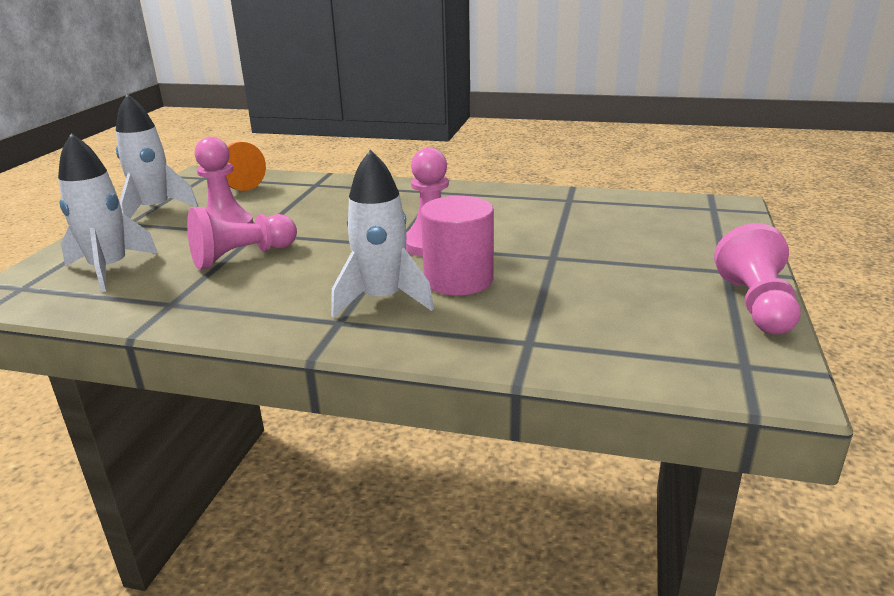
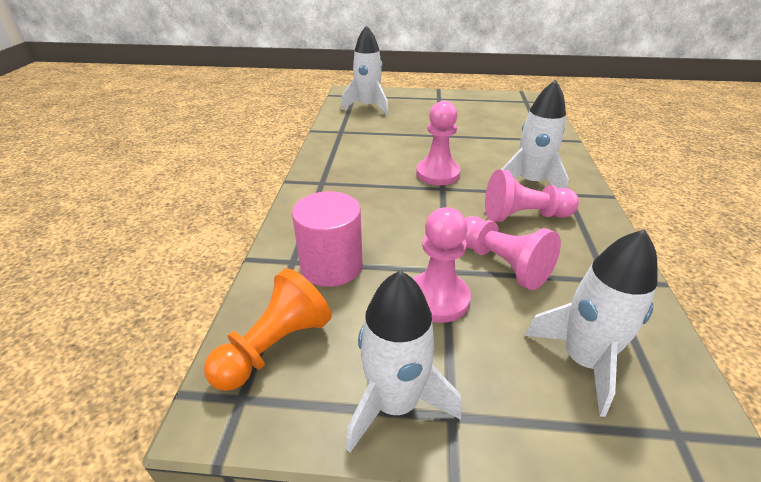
camera: 100 degrees left, 10 degrees up
pink cylinder [421,196,494,296] -> pink cylinder moved to [292,191,362,287]
pink pawn [714,223,800,335] -> pink pawn moved to [485,169,579,222]
none -> white rocket [341,25,389,115]

